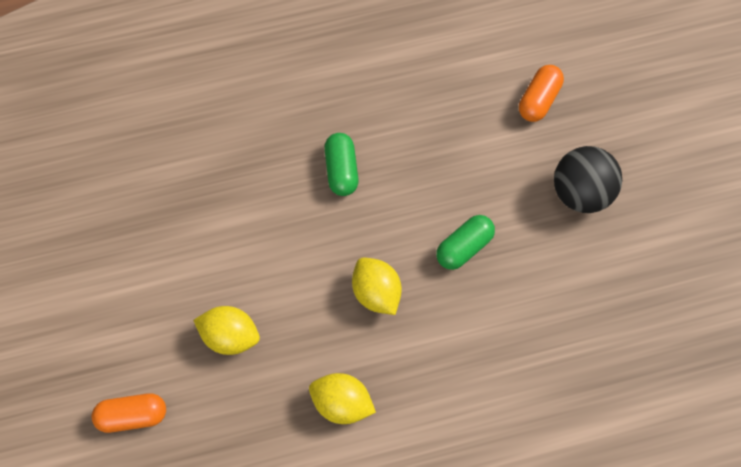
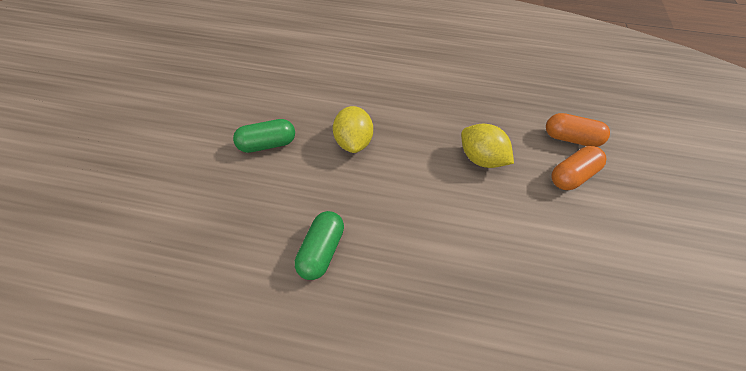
camera: 155 degrees left, 10 degrees down
yellow lemon [309,373,376,424] -> none
orange capsule [519,65,564,122] -> orange capsule moved to [551,146,607,190]
black ball [554,146,622,213] -> none

